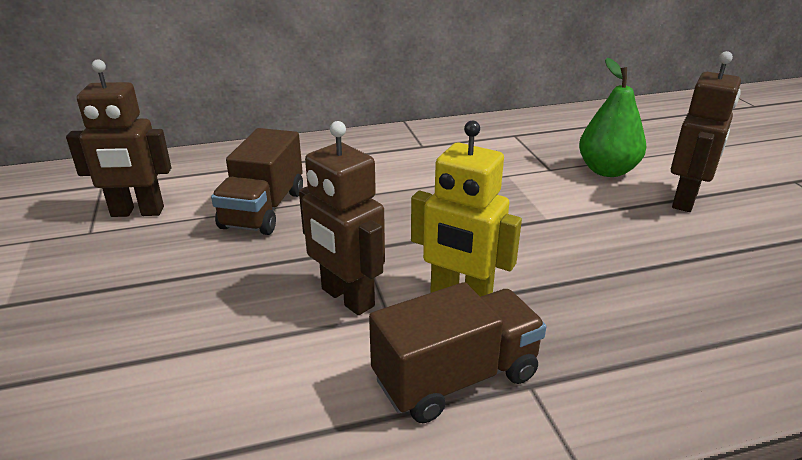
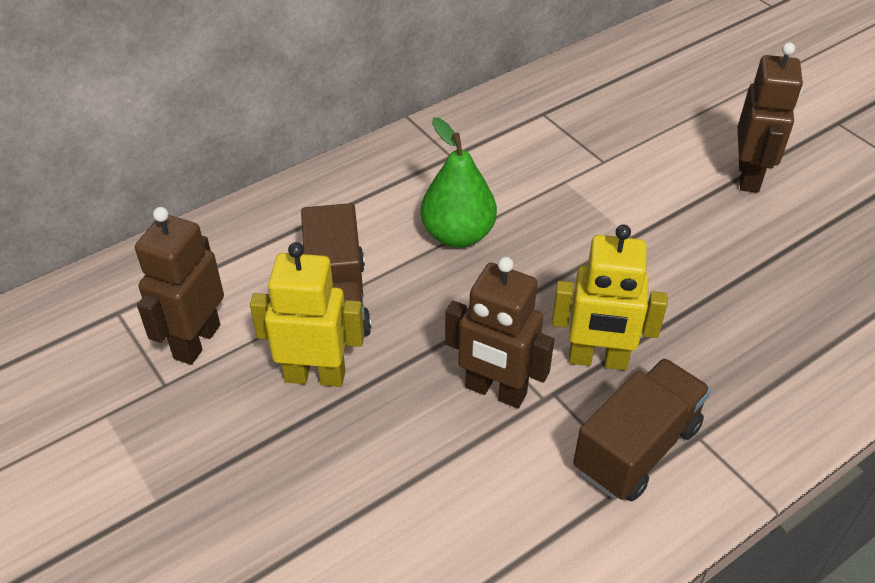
camera: 20 degrees left, 15 degrees up
brown robot [66,59,171,217] -> brown robot turned 135 degrees clockwise [135,207,224,365]
green pear [579,58,646,177] -> green pear moved to [421,117,497,248]
none -> yellow robot [250,242,364,387]

